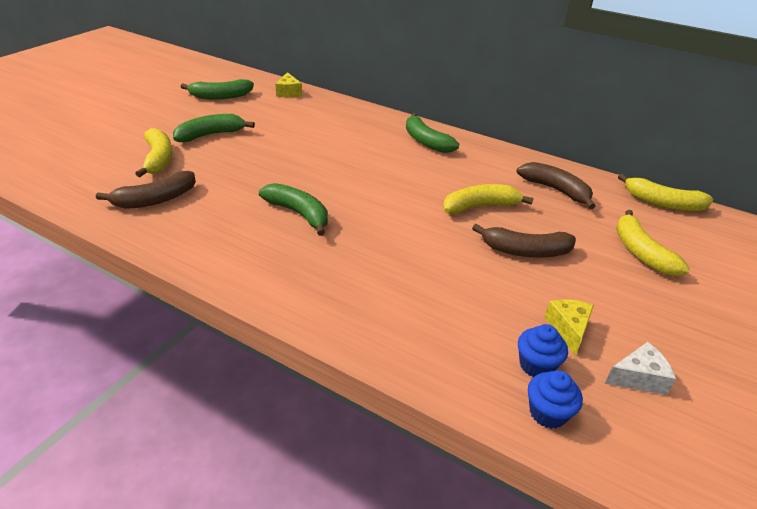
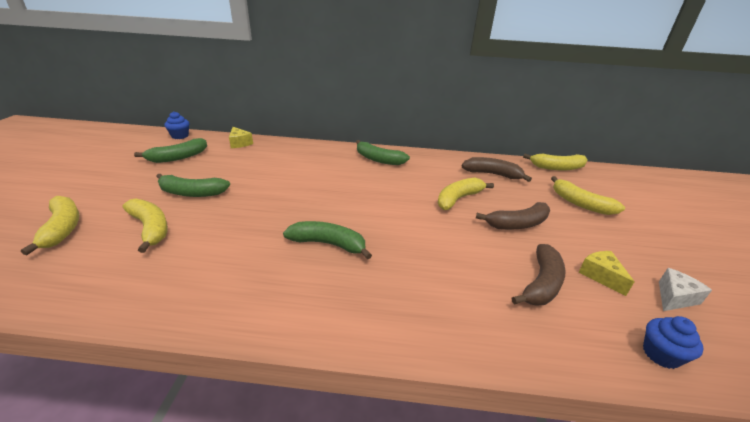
camera: 25 degrees left, 5 degrees down
brown banana [96,171,196,209] -> brown banana moved to [512,244,565,306]
green banana [173,114,255,142] -> green banana turned 120 degrees counterclockwise [156,174,230,197]
blue cupcake [518,324,568,378] -> blue cupcake moved to [164,111,189,139]
none -> yellow banana [21,196,79,255]

